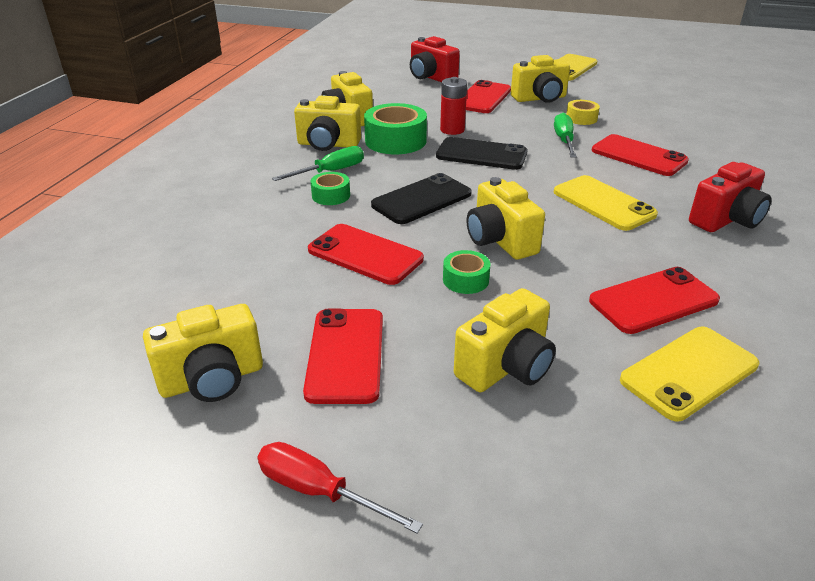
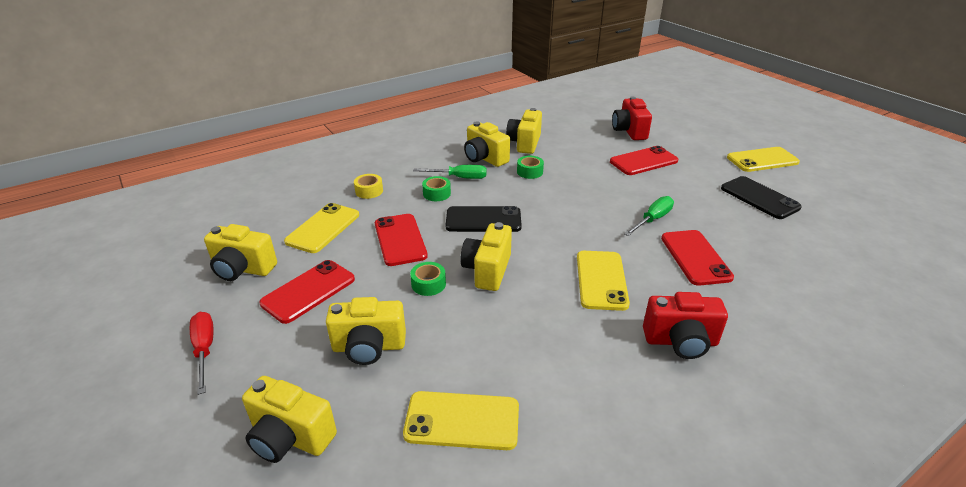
camera: 40 degrees right, 0 degrees up
green tape [364,103,427,154] -> green tape [517,156,544,179], size x0.54
black phone [436,137,527,170] -> black phone moved to [721,176,802,219]
red battery [440,77,467,135] -> none
yellow camera [511,55,570,103] -> yellow camera moved to [242,376,337,463]
yellow tape [566,100,600,125] -> yellow tape moved to [354,174,383,199]
red phone [589,267,720,334] -> none
none -> yellow phone [284,203,359,253]

